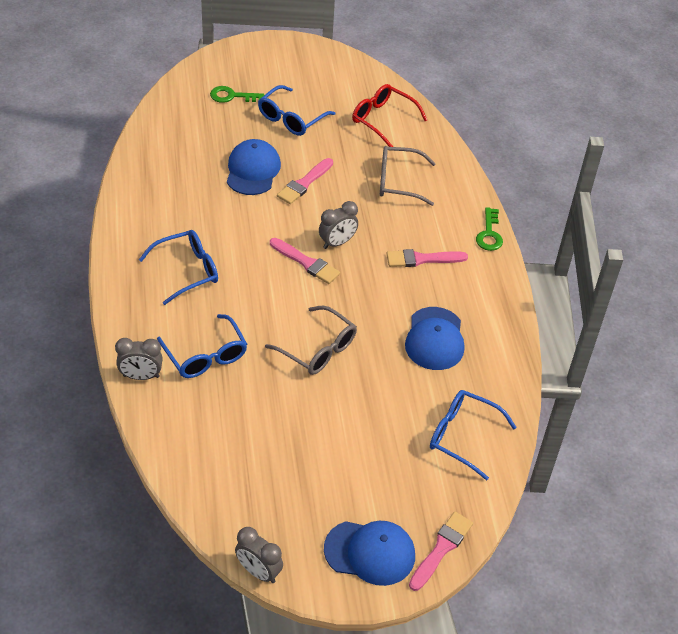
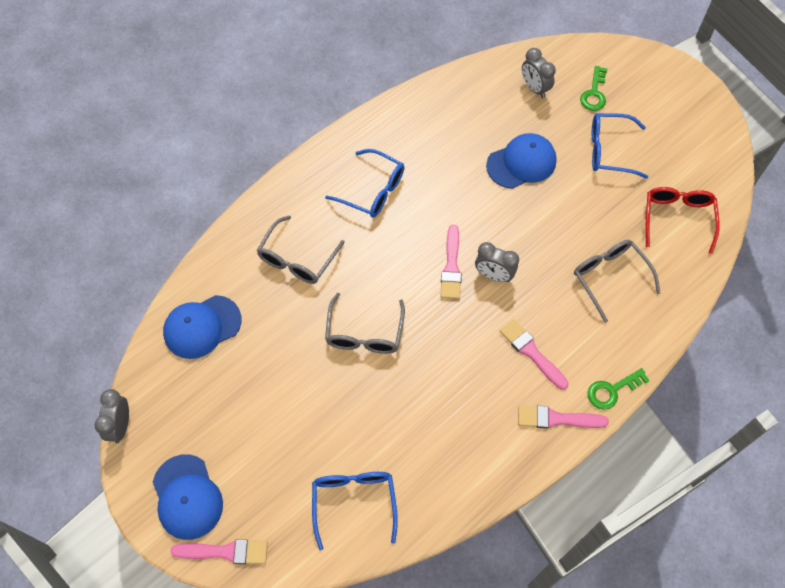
camera: 60 degrees right, 15 degrees up
grey clock [115,338,163,380] -> grey clock moved to [522,48,556,98]
blue glasses [157,314,247,378] -> grey glasses [257,215,345,284]
green key [210,86,264,103] -> green key turned 135 degrees counterclockwise [580,66,607,111]
pink brush [277,158,333,204] -> pink brush moved to [518,405,609,429]
blue cap [405,307,464,370] -> blue cap moved to [163,295,242,359]

